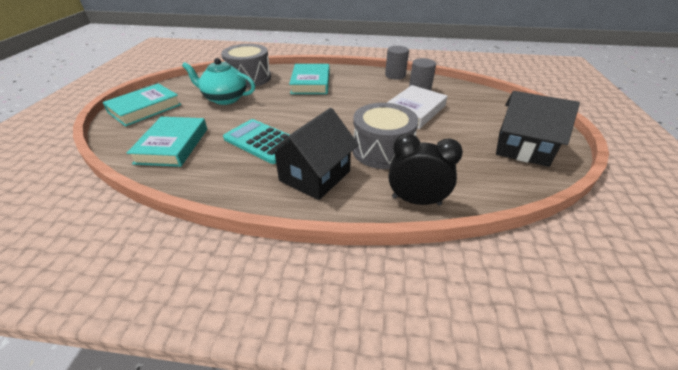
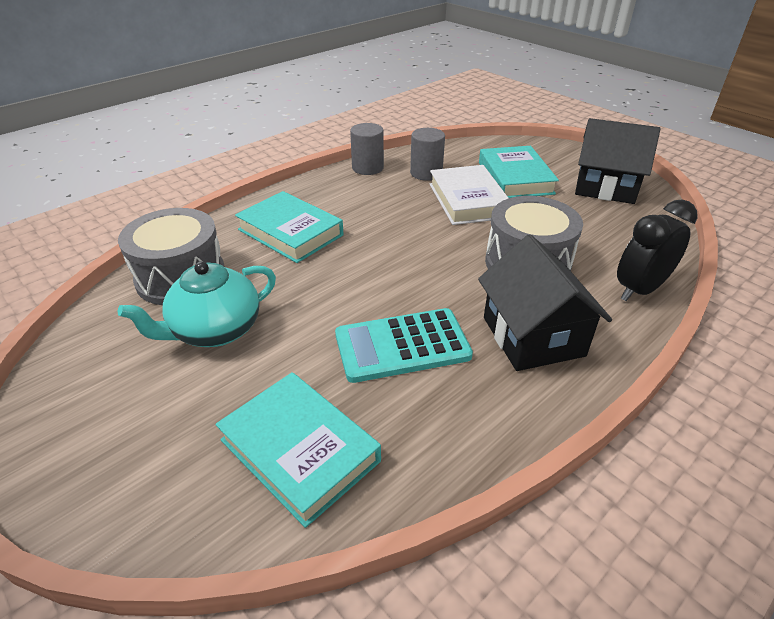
camera: 50 degrees left, 0 degrees up
turquoise book [102,83,181,127] -> turquoise book moved to [479,146,559,198]
black house [496,91,580,167] -> black house turned 45 degrees clockwise [575,118,660,204]

